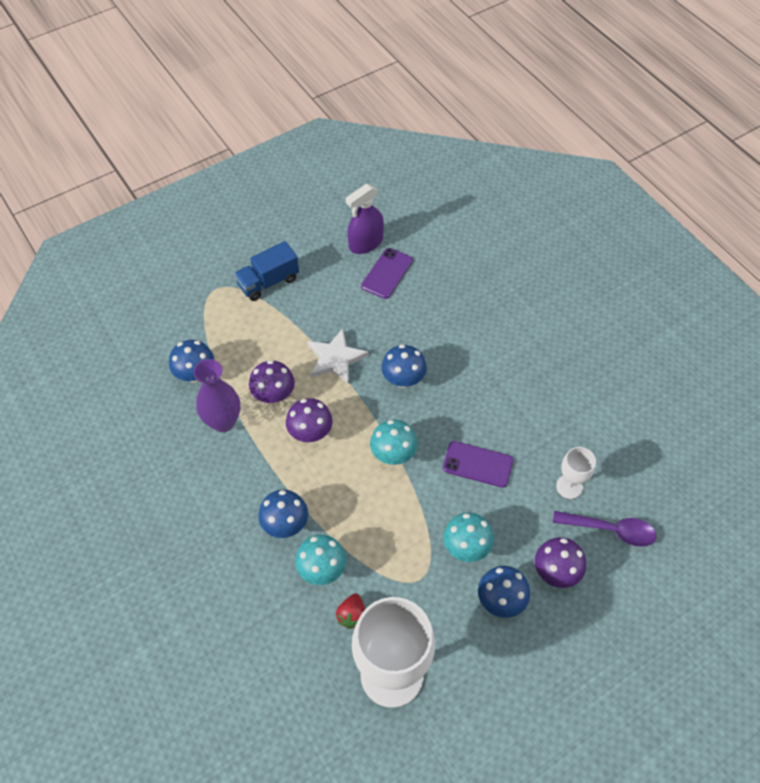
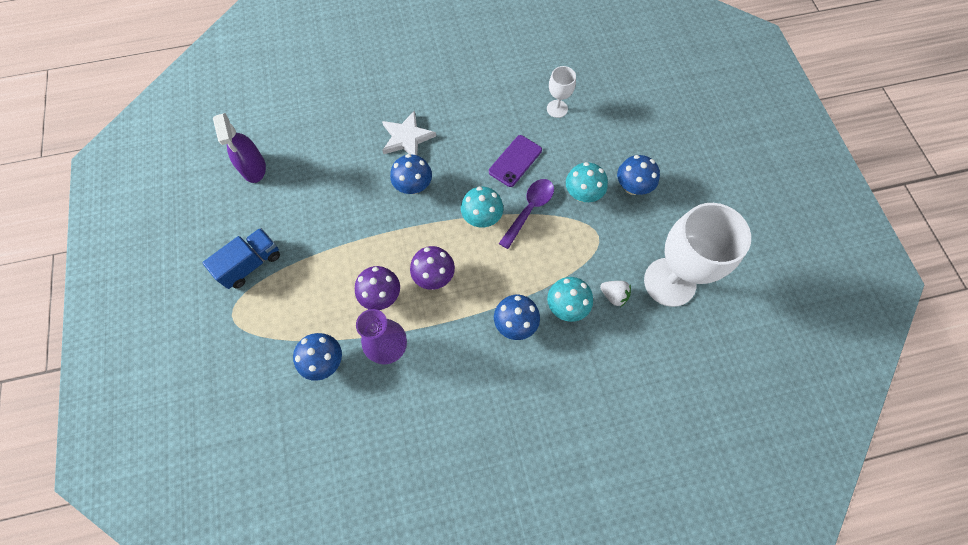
camera: 70 degrees left, 10 degrees up
blue truck [234,241,299,301] -> blue truck turned 120 degrees counterclockwise [202,228,280,289]
white star [307,328,369,384] -> white star moved to [382,110,436,155]
red strawberry [336,594,365,629] -> white strawberry [600,281,631,307]
purple phone [361,248,413,299] -> none
purple mushroom [535,537,586,588] -> none
purple spoon [553,511,657,547] -> purple spoon moved to [499,179,554,249]

